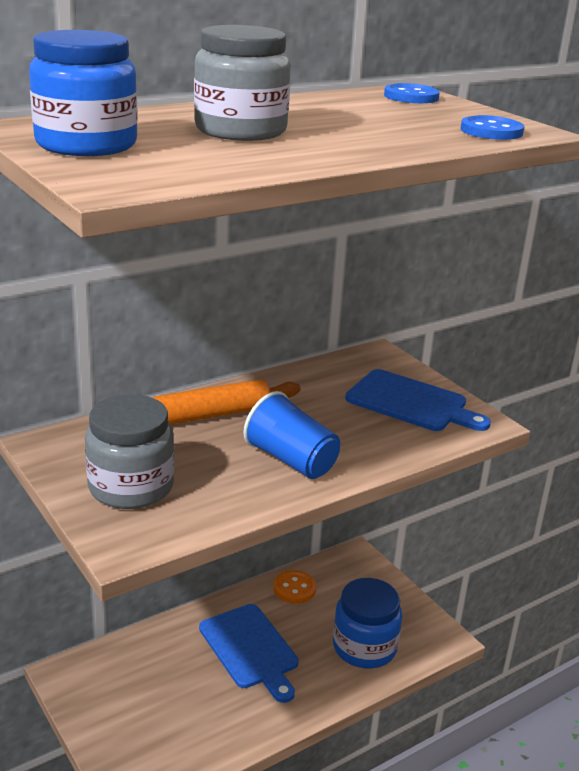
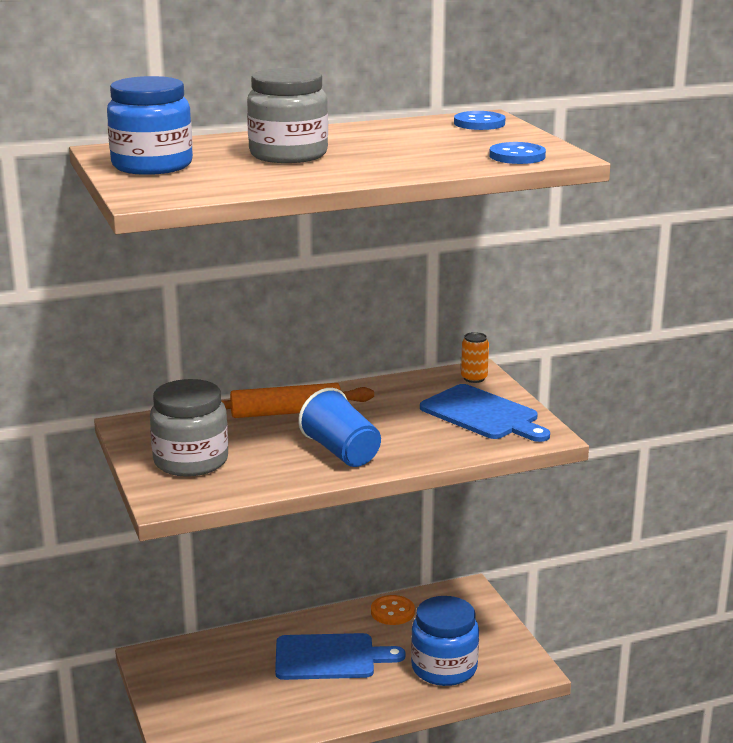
camera: 15 degrees right, 5 degrees down
blue cutting board [199,604,299,703] -> blue cutting board turned 75 degrees counterclockwise [275,633,405,680]
none -> orange can [461,332,489,383]

